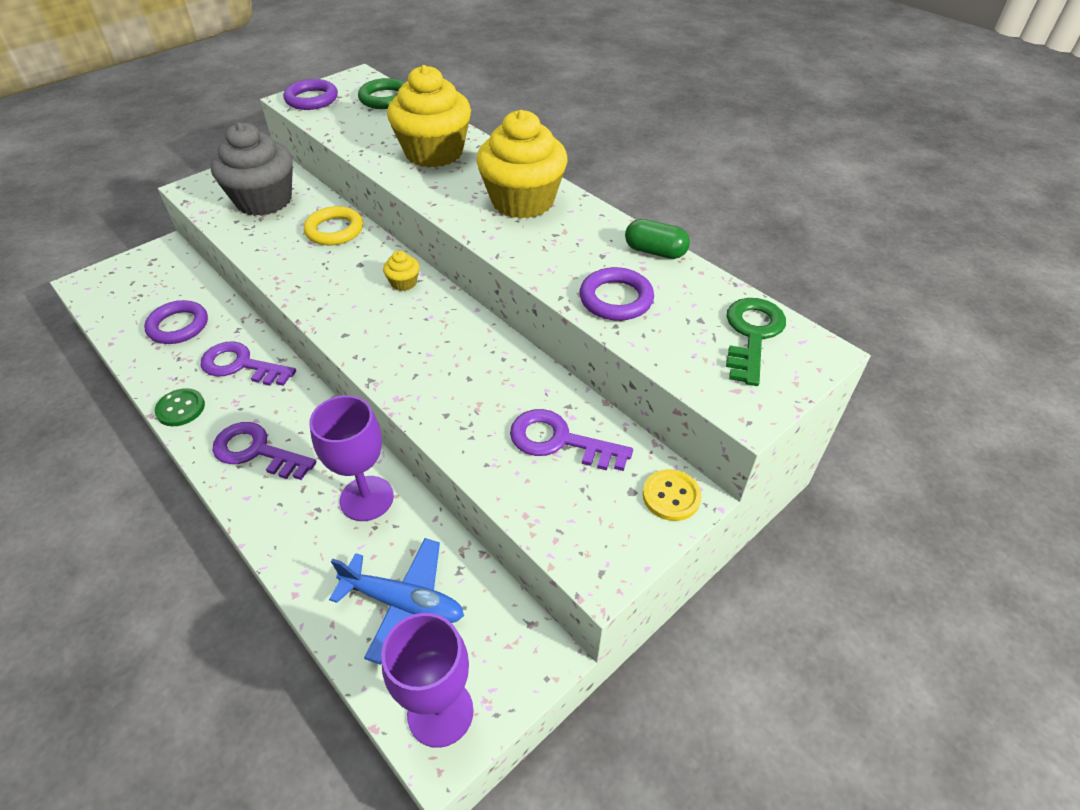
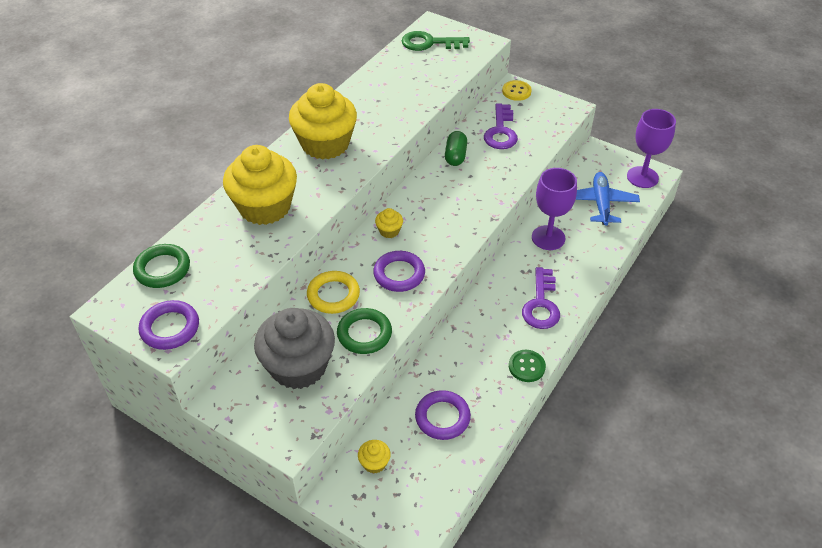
camera: 105 degrees left, 0 degrees up
purple key [200,341,296,386] -> none
purple ring [580,267,654,321] -> purple ring moved to [373,251,425,292]
green capsule [625,219,690,259] -> green capsule moved to [445,131,467,166]
none -> green ring [337,308,392,354]
none -> yellow cupcake [358,440,391,474]

